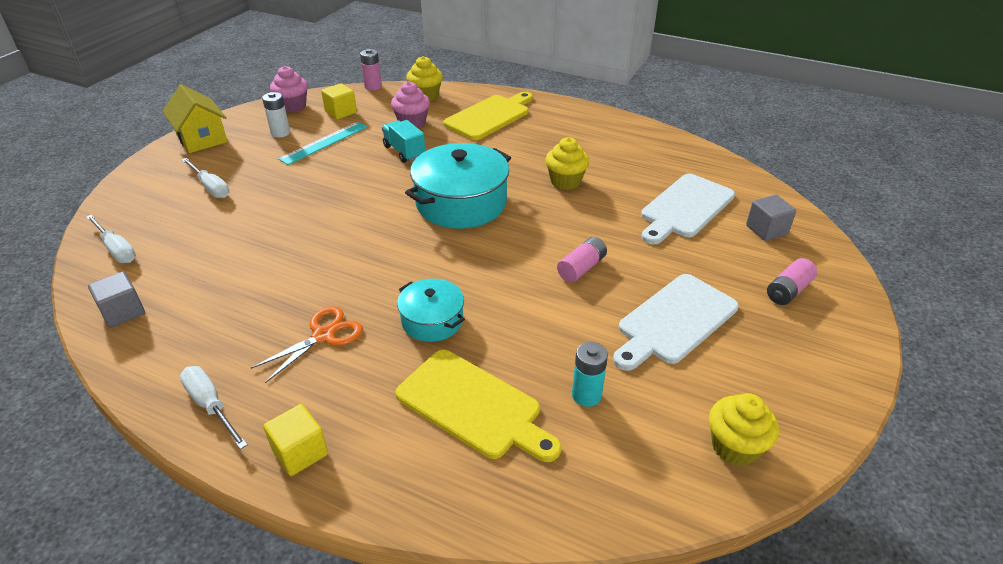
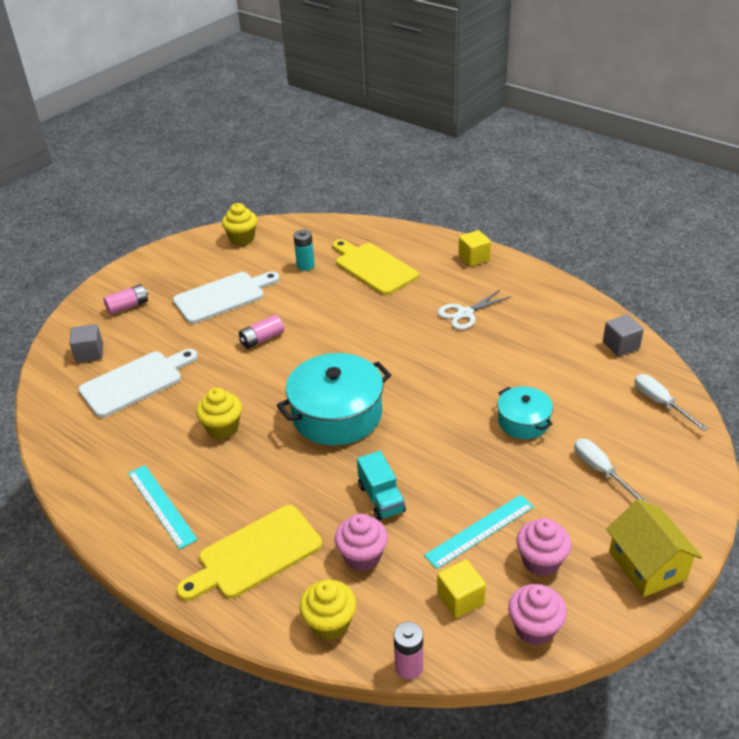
camera: 165 degrees left, 0 degrees up
white screwdriver [180,366,248,449] -> none
orange scissors [251,306,363,383] -> white scissors [438,289,512,330]
white battery [262,92,290,138] -> pink cupcake [516,518,571,577]
turquoise pot [397,279,465,342] -> turquoise pot moved to [498,387,553,439]
none -> turquoise ruler [128,465,198,549]

